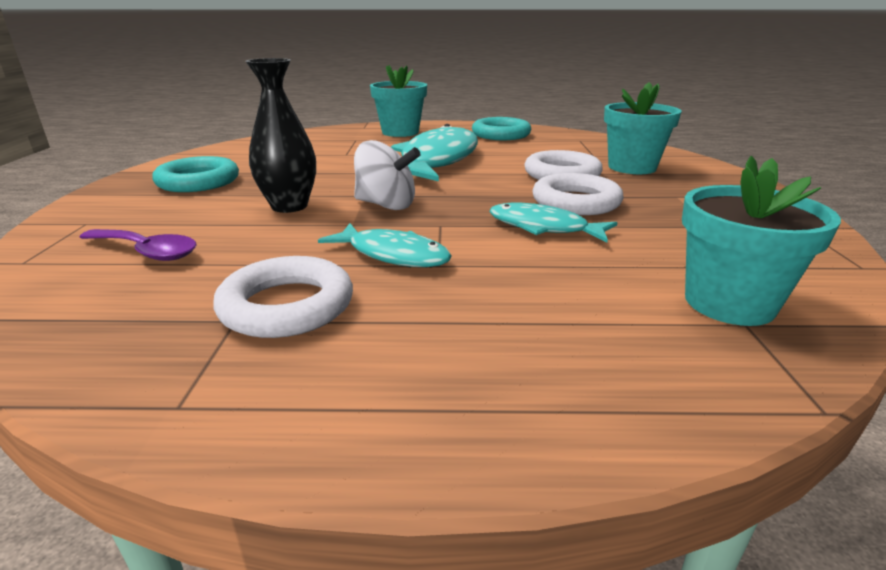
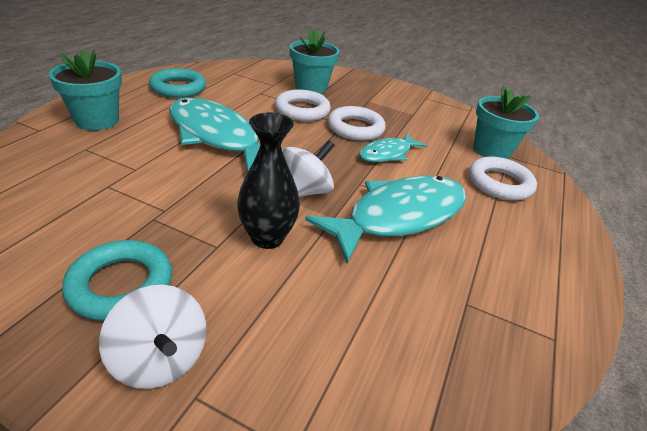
camera: 70 degrees left, 10 degrees up
purple spoon [79,229,197,261] -> none
white ring [213,256,353,338] -> white ring moved to [469,156,537,201]
turquoise fish [318,223,451,267] -> turquoise fish [305,176,466,263], size x1.84
none -> white spinning top [99,285,207,389]

